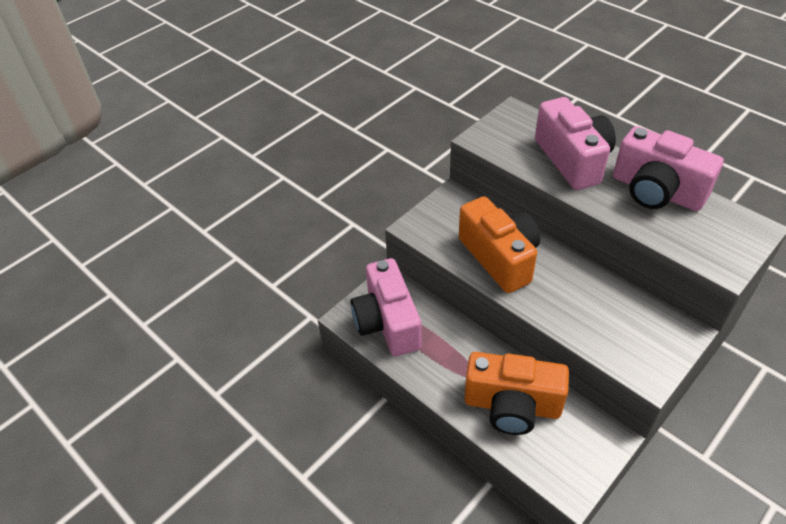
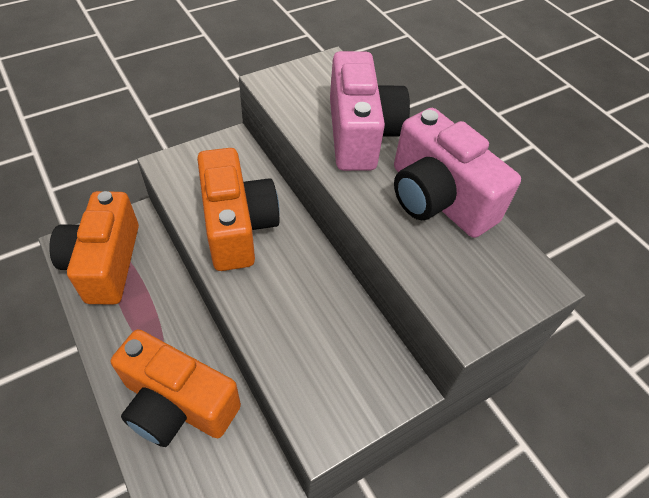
camera: 10 degrees right, 5 degrees up
pink camera [351,258,422,356] -> orange camera [49,191,139,304]

